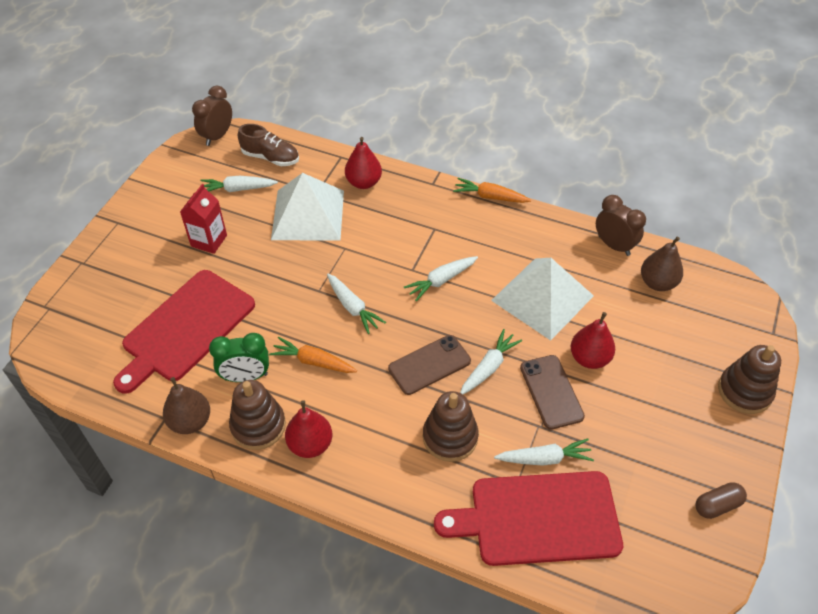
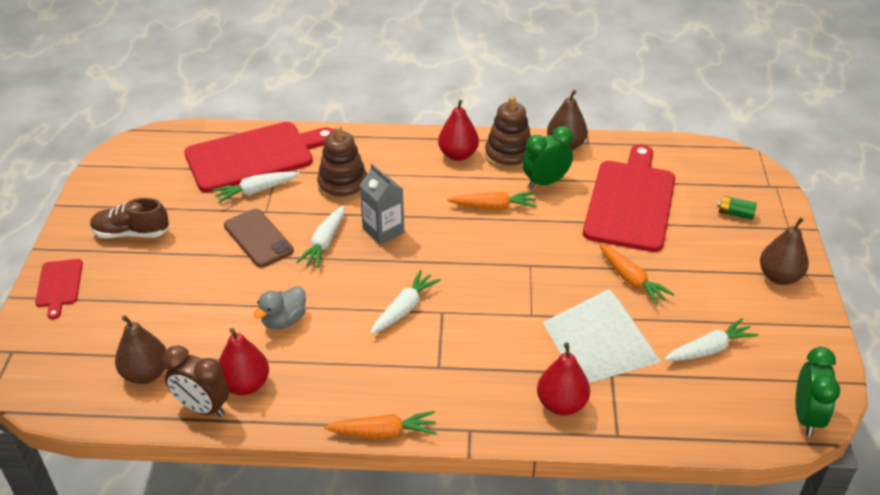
camera: 160 degrees right, 10 degrees down
red carton [180,184,227,254] -> none
brown clock [192,86,232,146] -> green clock [796,347,840,437]
brown shoe [238,124,299,166] -> brown shoe moved to [90,198,169,238]
white carrot [327,274,386,334] -> none
brown phone [388,335,471,395] -> grey carton [359,164,404,245]
white pyramid [491,258,594,341] -> grey duck [254,286,306,330]
red pear [571,312,615,369] -> red pear moved to [219,328,269,395]
brown capsule [695,482,747,519] -> none
brown stacking toy [718,345,781,414] -> red cutting board [35,259,83,319]
none -> orange carrot [599,244,675,306]
none -> green battery [718,196,757,220]
none -> brown pear [760,217,809,285]

